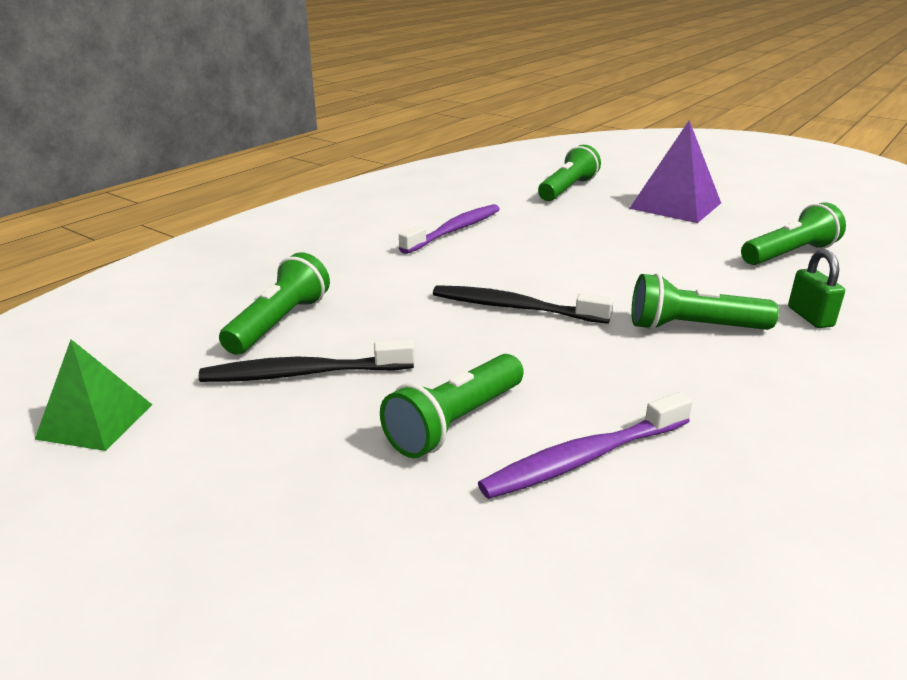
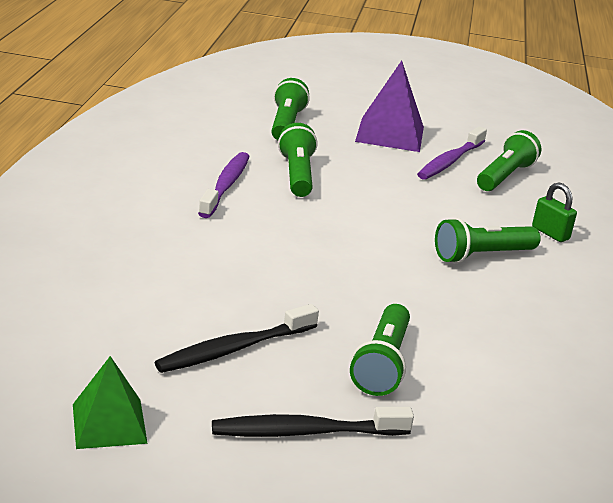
camera: 30 degrees left, 0 degrees up
green flashlight [219,252,330,355] -> green flashlight moved to [278,123,318,197]
black toothbrush [433,285,614,324] -> black toothbrush moved to [212,407,414,437]
purple toothbrush [478,392,693,499] -> purple toothbrush moved to [417,126,487,180]

